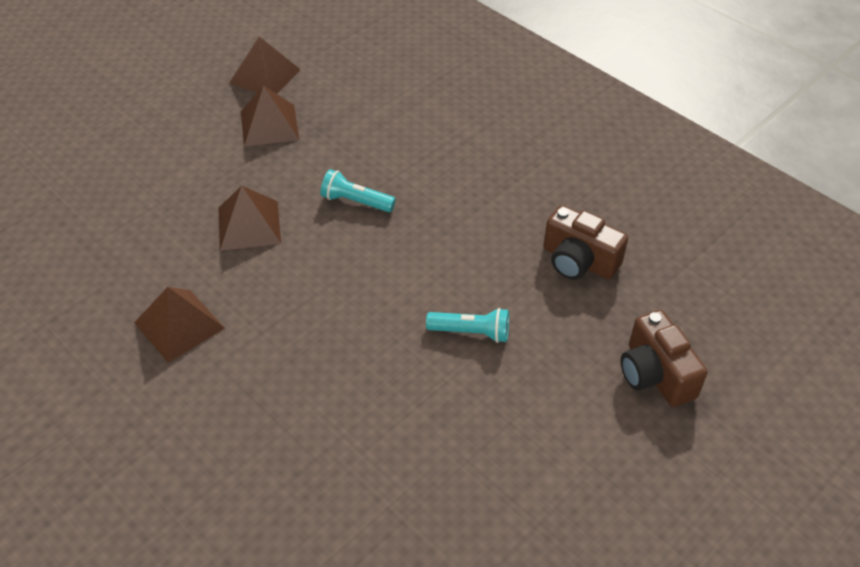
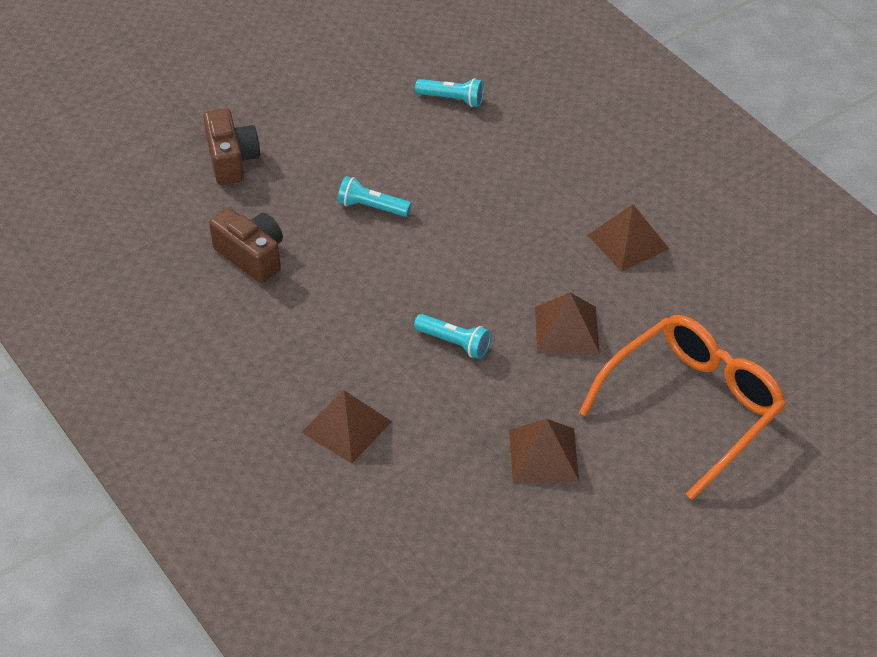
camera: 170 degrees left, 0 degrees up
brown pyramid [229,37,301,94] -> brown pyramid moved to [301,390,392,464]
none -> turquoise flashlight [415,78,484,107]
none -> orange glasses [579,315,786,500]

